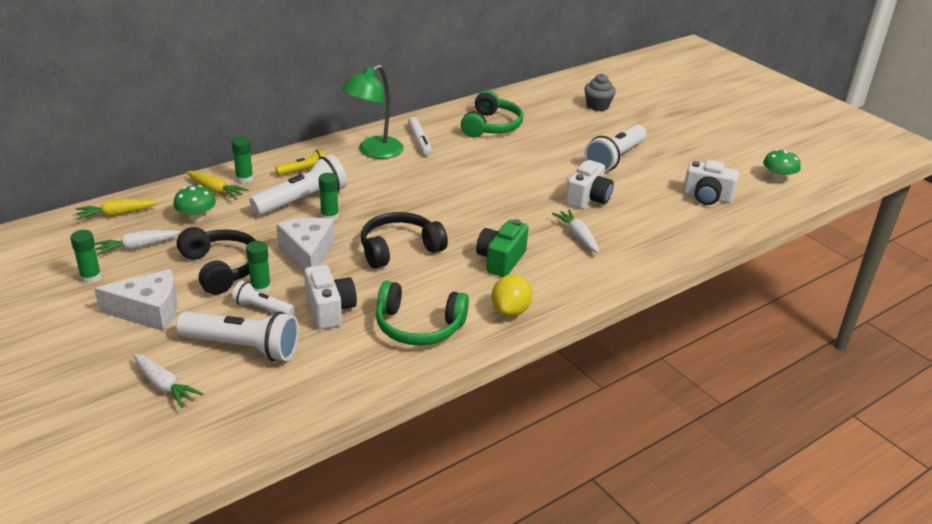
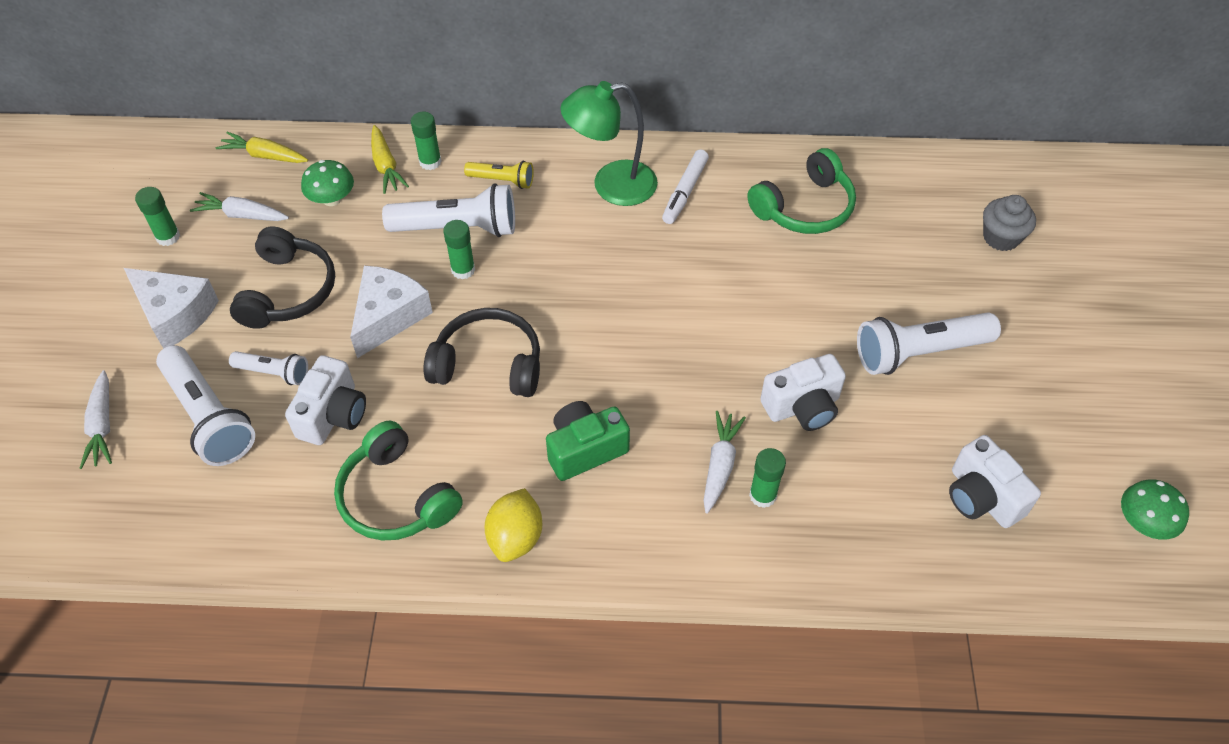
camera: 40 degrees right, 20 degrees up
white flashlight [232,280,294,315] -> white flashlight turned 135 degrees clockwise [229,351,308,385]
green glue stick [246,241,271,294] -> green glue stick moved to [749,448,786,508]
yellow lemon [491,274,533,317] -> yellow lemon turned 45 degrees counterclockwise [484,488,542,562]

